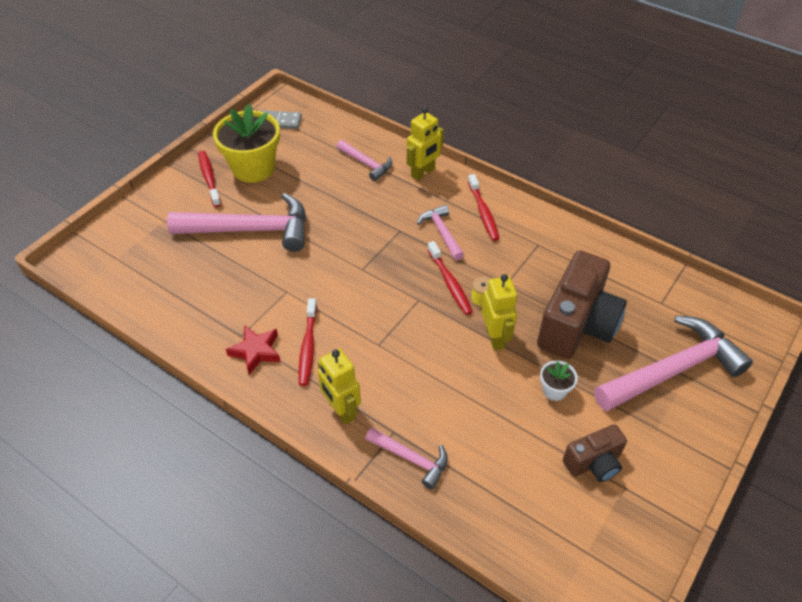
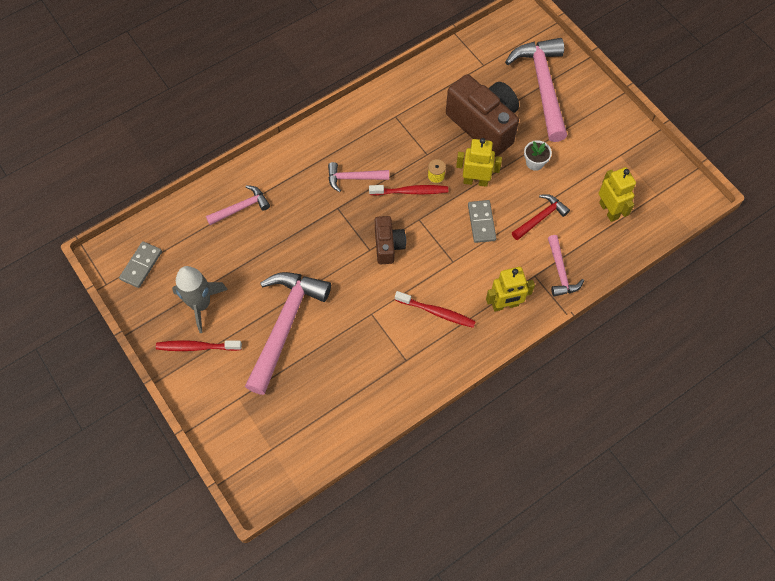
camera: 70 degrees left, 15 degrees up
yellow flower pot [213,104,280,183] -> grey rocket [172,266,228,333]
red star [226,325,281,375] -> none
pink hammer [365,427,448,489] -> pink hammer turned 120 degrees clockwise [548,235,584,296]
yellow robot [407,107,444,181] -> yellow robot moved to [599,167,636,222]
red toothbrush [468,174,500,241] -> none
brown camera [563,424,627,482] -> brown camera moved to [375,216,406,264]
none -> grey domino [468,200,496,243]
none -> red hammer [512,194,570,240]

